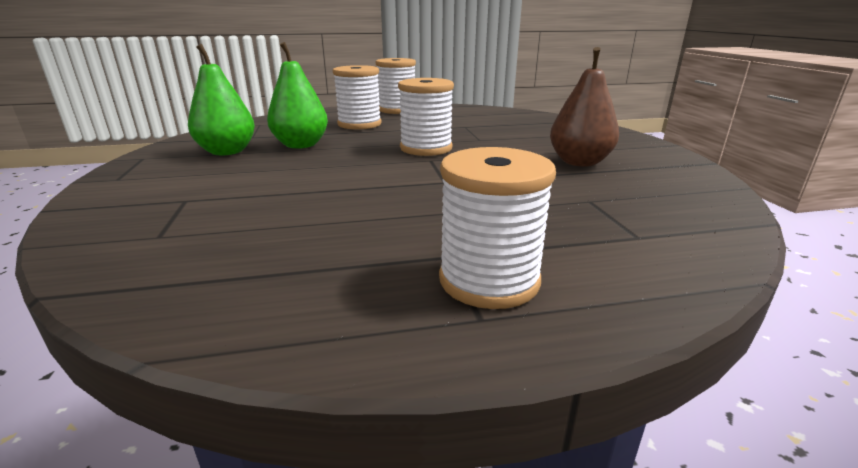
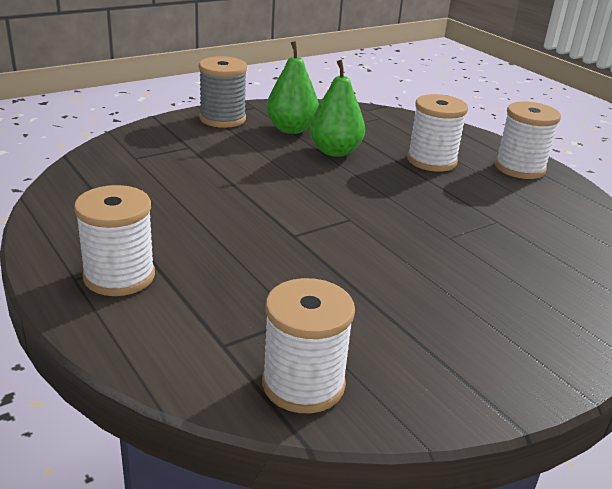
camera: 65 degrees right, 5 degrees up
white spool [398,78,454,156] -> white spool moved to [262,278,355,413]
brown pear [550,47,619,167] -> none
none -> grey spool [199,56,247,128]

